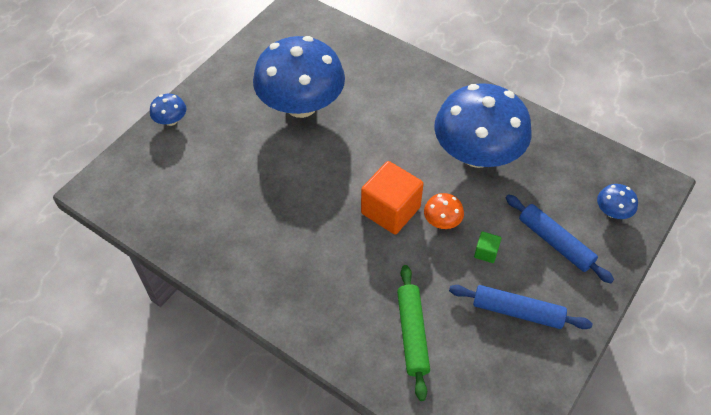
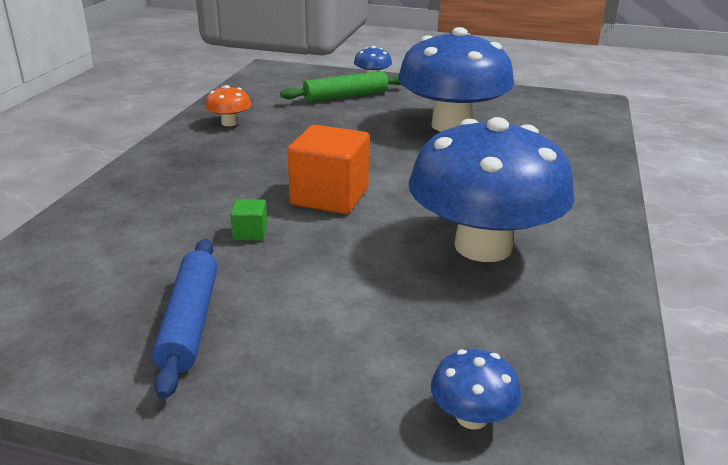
camera: 70 degrees right, 25 degrees down
green rolling pin [397,265,430,401] -> green rolling pin moved to [280,71,402,102]
orange mushroom [424,193,464,229] -> orange mushroom moved to [205,85,251,126]
green cube [474,231,501,263] -> green cube moved to [230,199,267,241]
blue rolling pin [506,194,614,284] -> none

